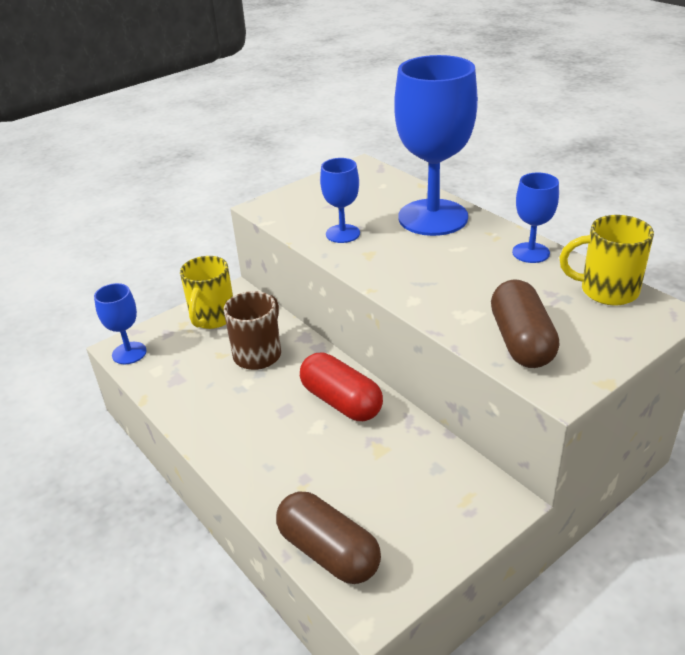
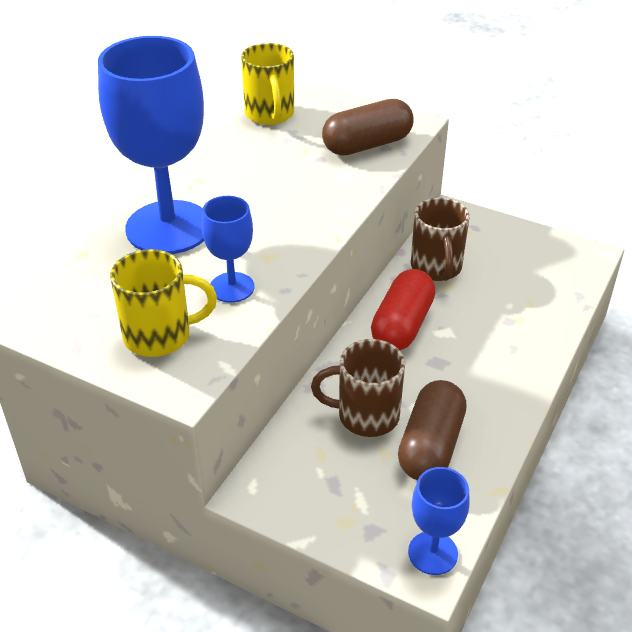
camera: 115 degrees left, 5 degrees up
yellow mug [180,256,233,329] -> yellow mug moved to [110,249,217,357]
brown capsule [276,491,381,584] -> brown capsule moved to [398,380,467,480]
blue goblet [512,172,559,263] -> none
none -> brown mug [411,198,470,281]

